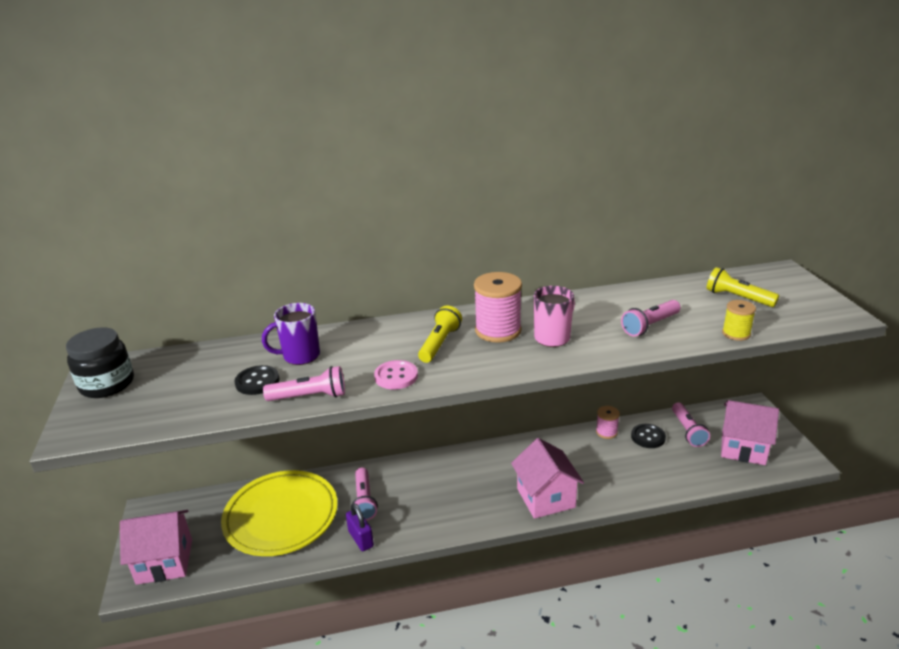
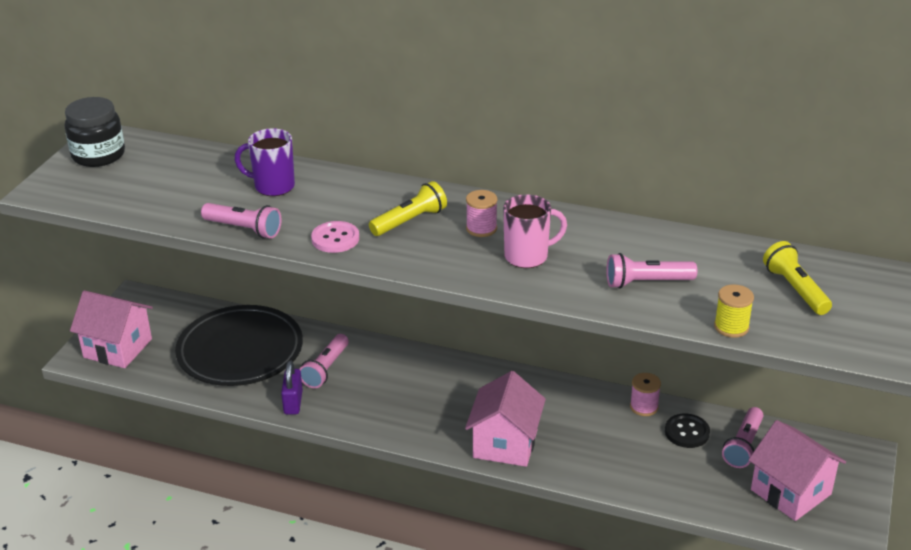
camera: 30 degrees right, 5 degrees up
yellow plate [221,470,338,556] -> black plate [175,305,303,386]
black button [235,365,280,395] -> none
pink spool [474,272,522,343] -> pink spool [466,190,497,237], size x0.56

